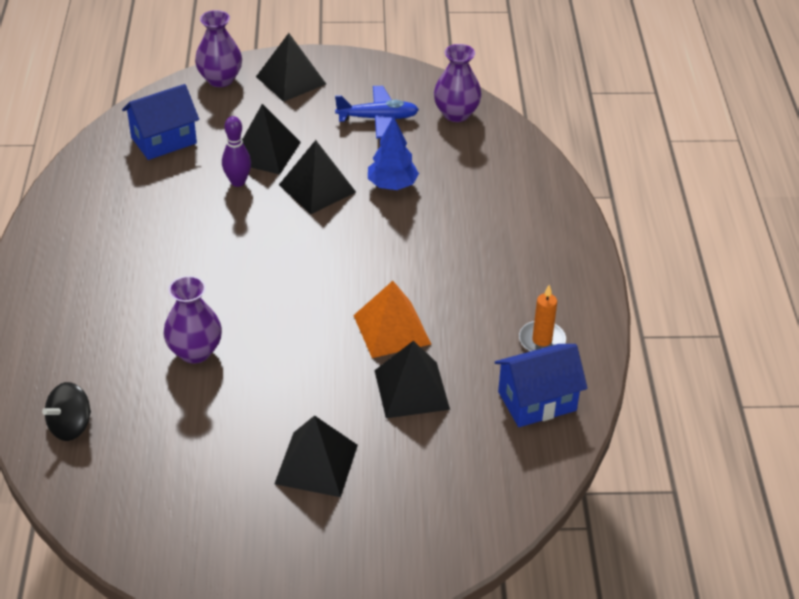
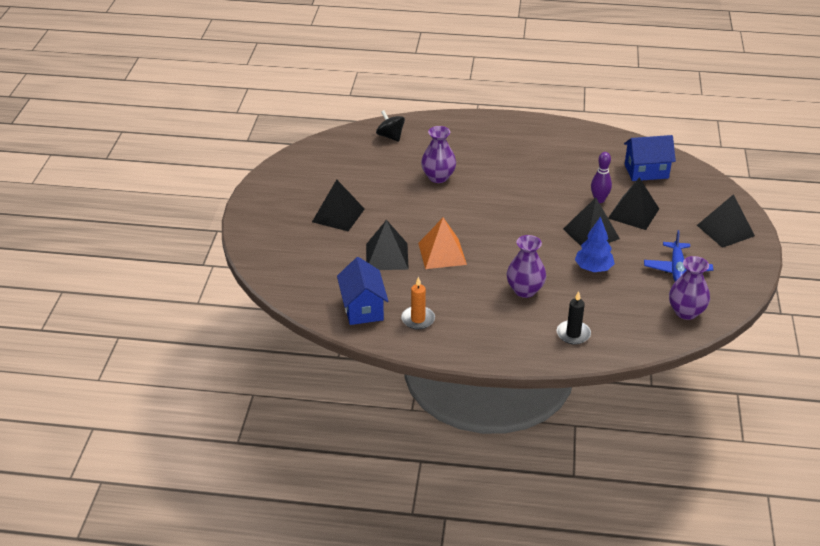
camera: 100 degrees right, 5 degrees down
blue house [122,84,199,160] -> blue house turned 75 degrees counterclockwise [624,135,676,181]
purple vase [195,10,242,87] -> purple vase moved to [507,235,546,298]
none -> black candle [557,291,591,344]

